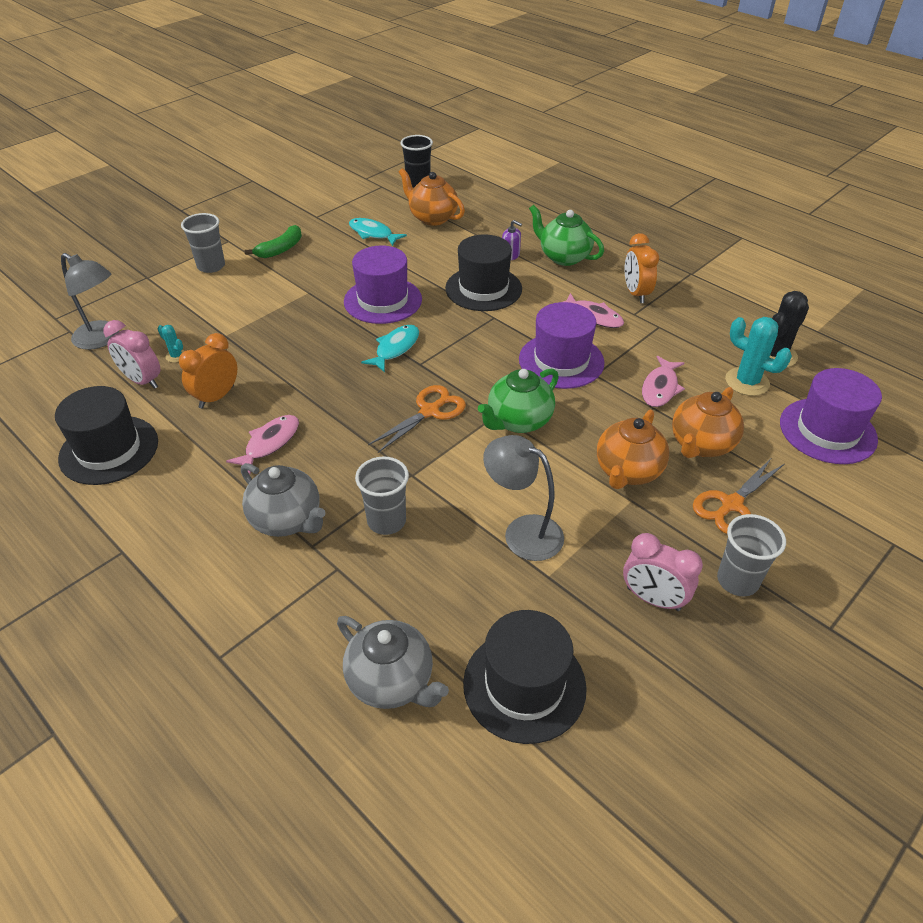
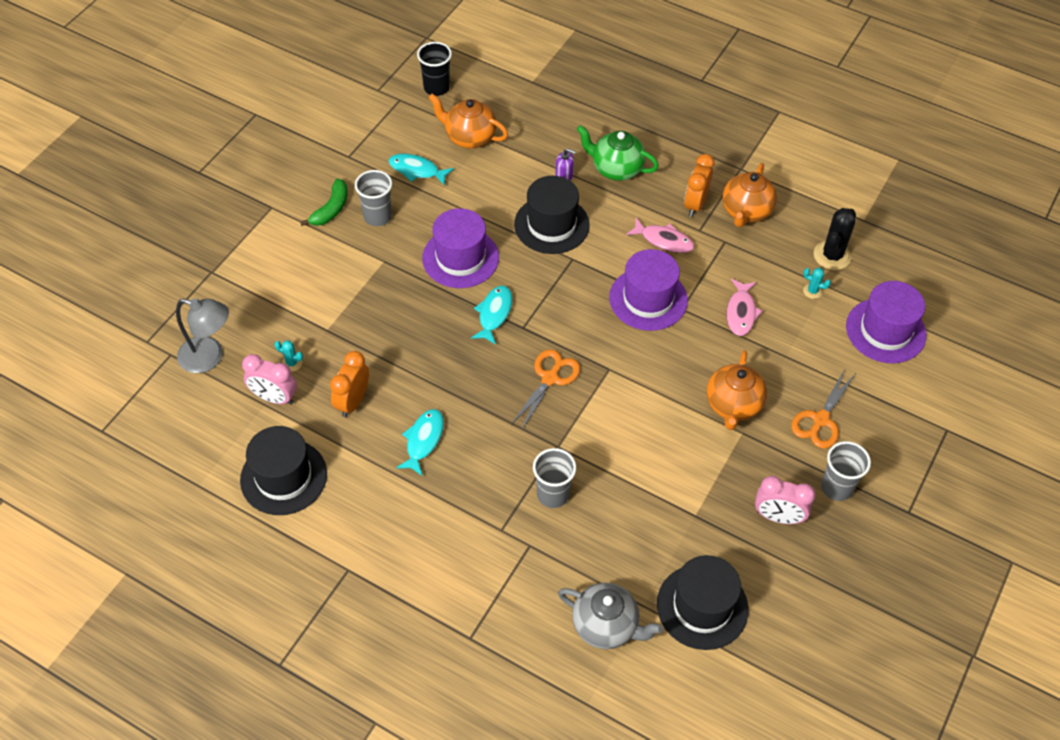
camera: 15 degrees left, 10 degrees up
grey cup [181,213,225,273] -> grey cup moved to [355,170,392,226]
pink fish [226,415,299,474] -> turquoise fish [396,409,444,476]
grey teapot [241,463,325,537] -> none
green teapot [478,369,559,433] -> none
grey lamp [483,435,564,561] -> none
orange clock [625,233,659,303] -> orange clock turned 45 degrees clockwise [684,154,715,217]
orange teapot [672,387,744,458] -> orange teapot moved to [723,163,777,227]
turquoise cactus [725,317,792,396] -> turquoise cactus [803,268,831,299], size x0.51

